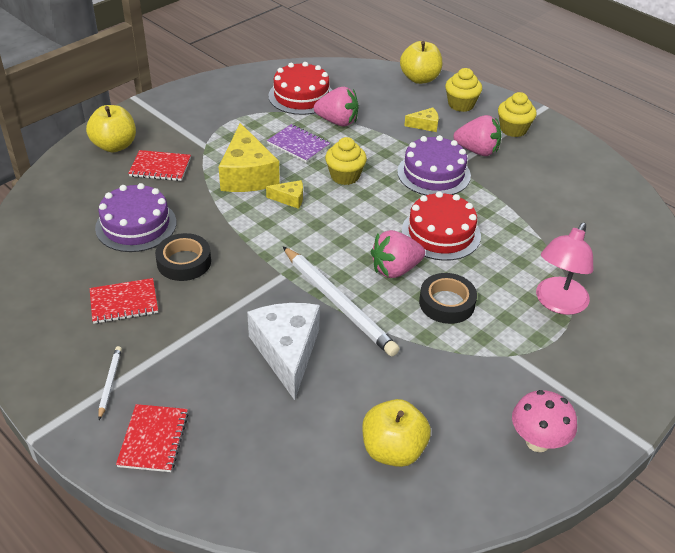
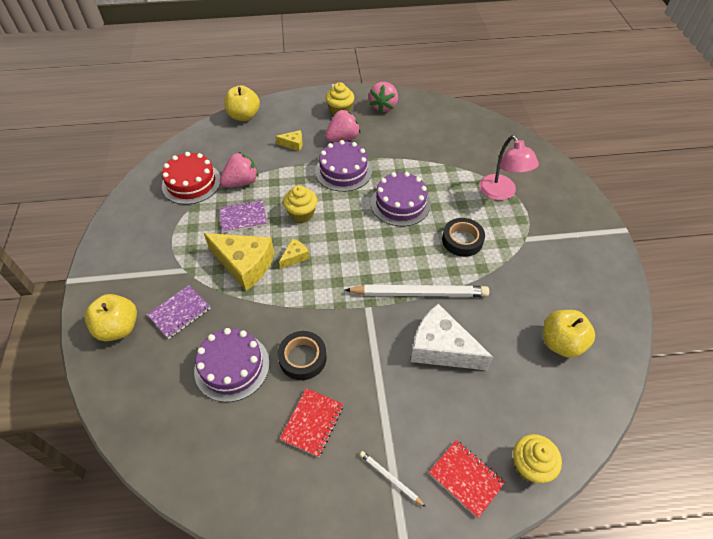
camera: 50 degrees left, 10 degrees up
red notebook [128,150,191,181] -> purple notebook [147,285,210,339]
pink strawberry [371,230,425,278] -> pink strawberry moved to [369,82,398,113]
red cake [401,191,481,261] -> purple cake [371,172,431,226]
yellow cheese [404,108,439,132] -> yellow cheese turned 60 degrees clockwise [275,130,303,151]
yellow cupcake [445,68,482,112] -> yellow cupcake moved to [513,434,562,483]
pink mushroom [512,390,577,452] -> none

